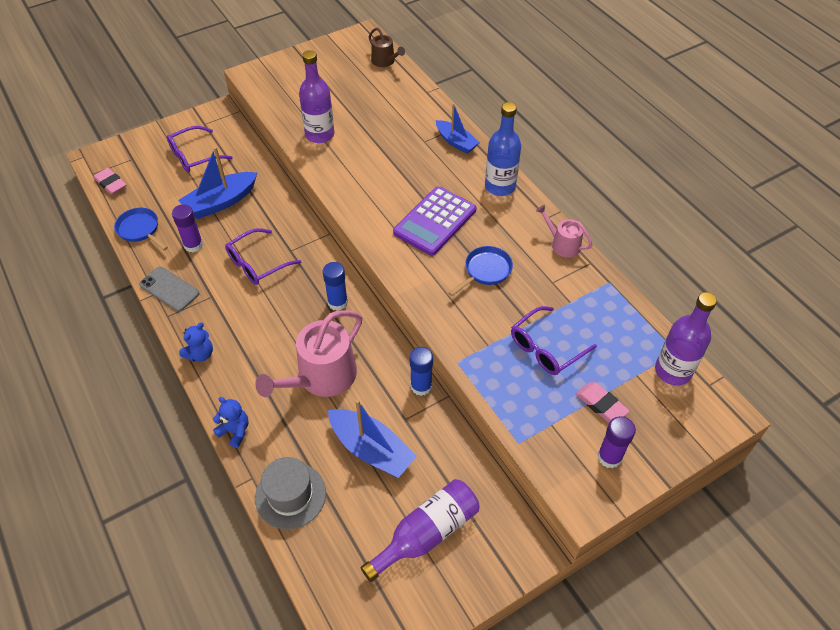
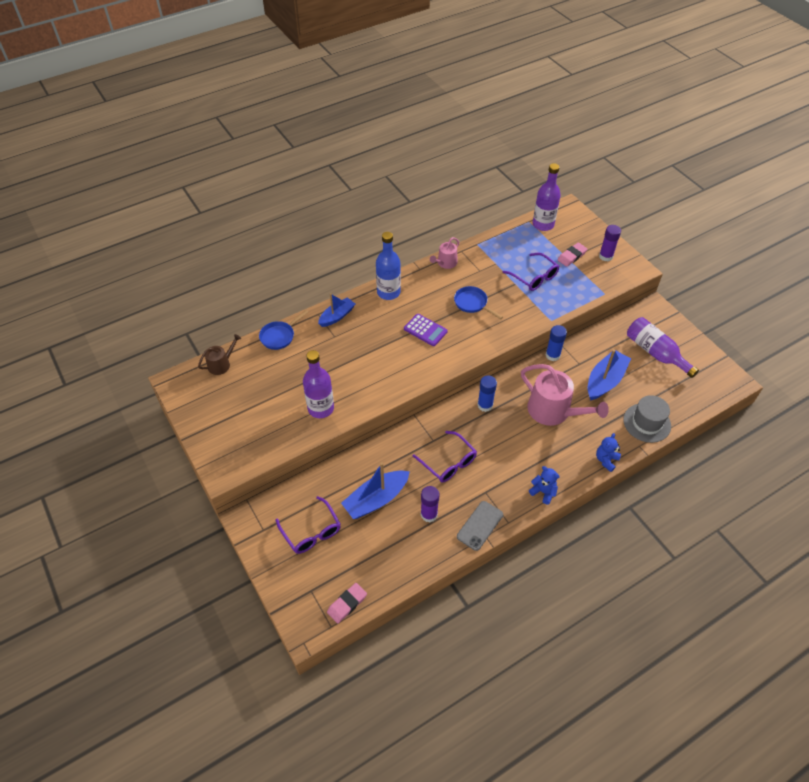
camera: 90 degrees left, 0 degrees up
blue pan [114,208,168,250] -> blue pan moved to [259,310,309,350]
blue boat [179,147,257,219] -> blue boat turned 90 degrees clockwise [341,462,410,519]
purple calculator [393,186,476,256] -> purple calculator [404,314,448,346], size x0.64

